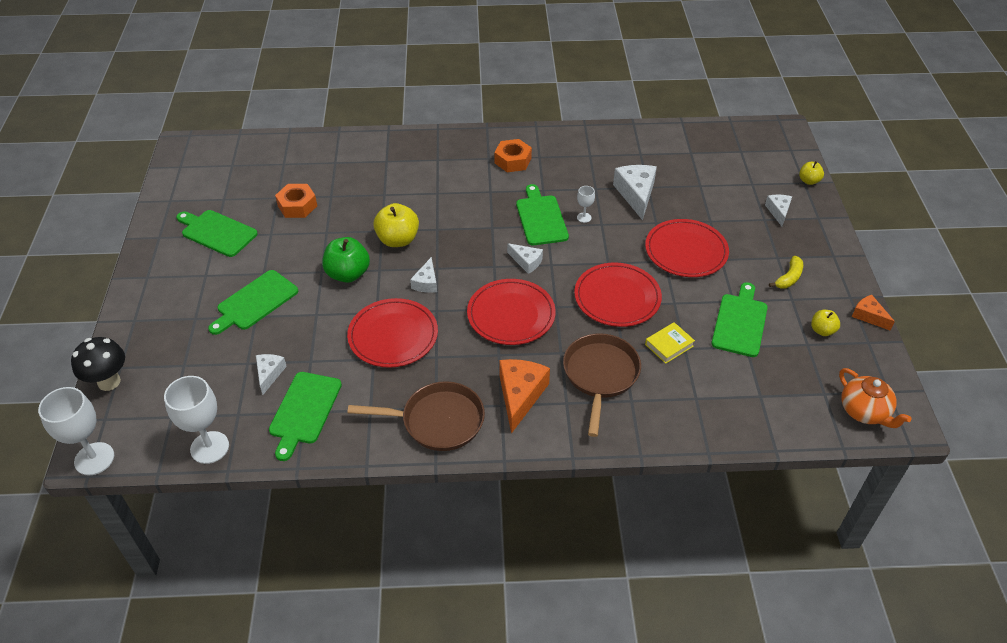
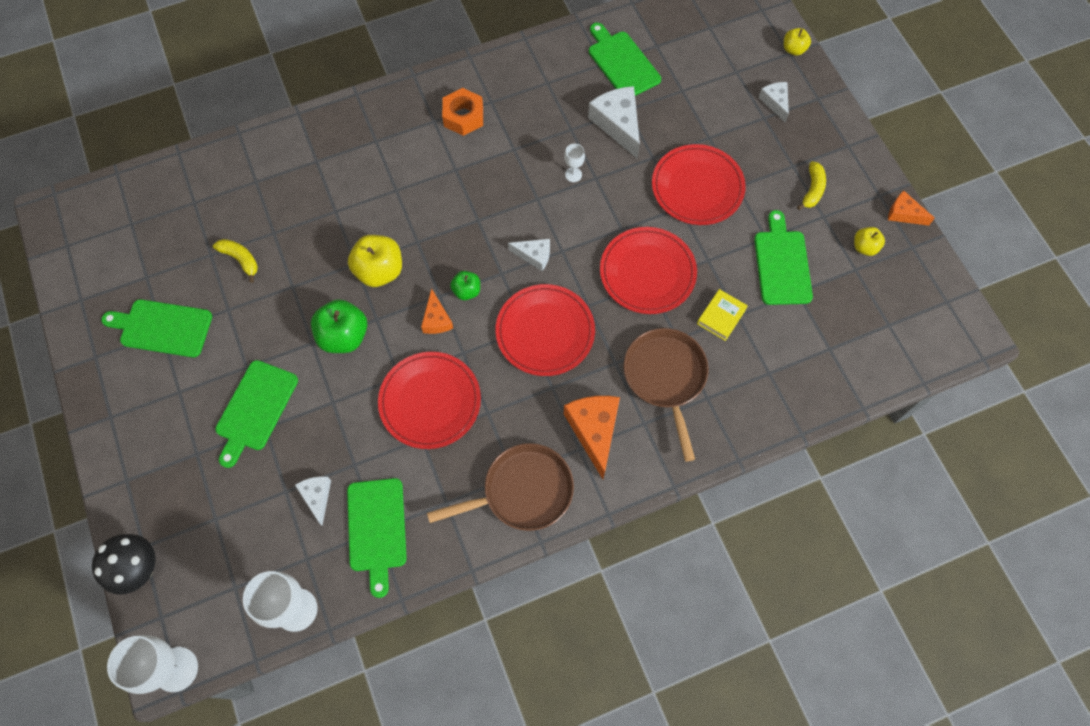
camera: 20 degrees left, 20 degrees up
orange nut [275,184,317,218] -> yellow banana [213,239,258,283]
white cheese [410,257,437,293] -> orange cheese [421,288,453,334]
green cutting board [516,184,569,245] -> green cutting board moved to [589,23,661,96]
orange teapot [839,368,912,428] -> none
none -> green apple [450,271,480,300]

